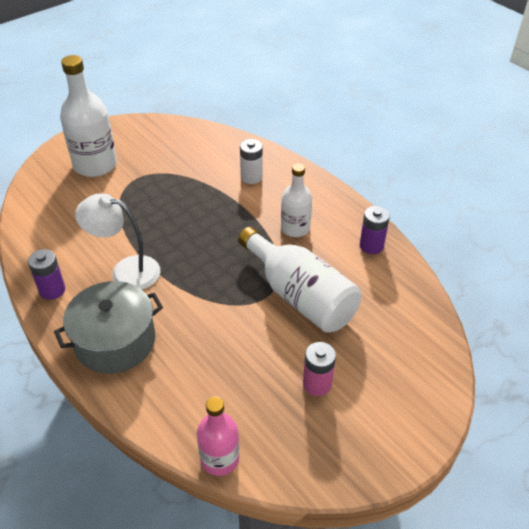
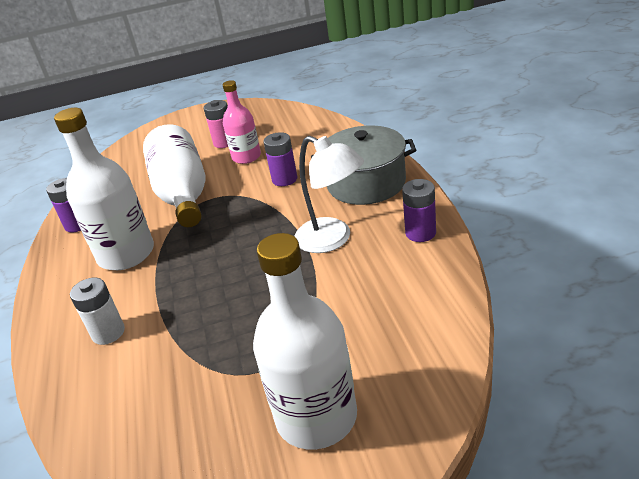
camera: 150 degrees left, 10 degrees down
pink bottle [197,397,239,476] -> pink bottle moved to [223,80,261,164]
white bottle [281,163,312,237] -> white bottle [54,108,154,270], size x1.64
none -> purple battery [263,132,297,186]

